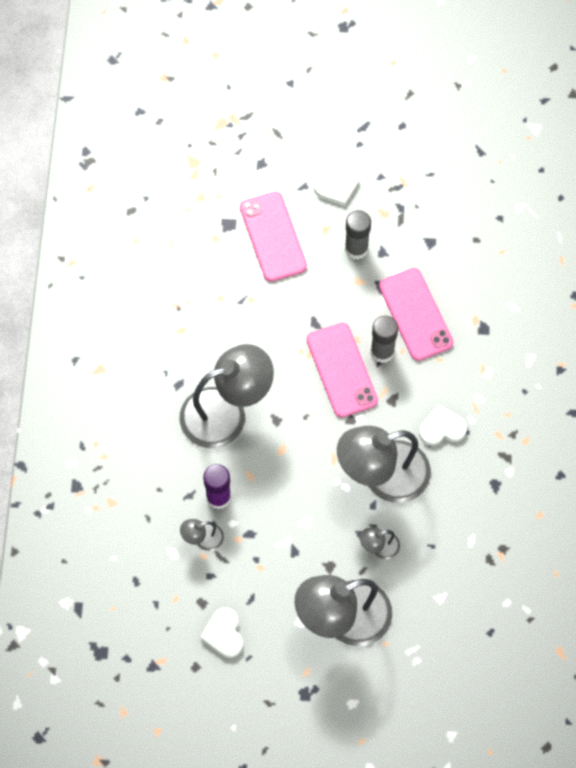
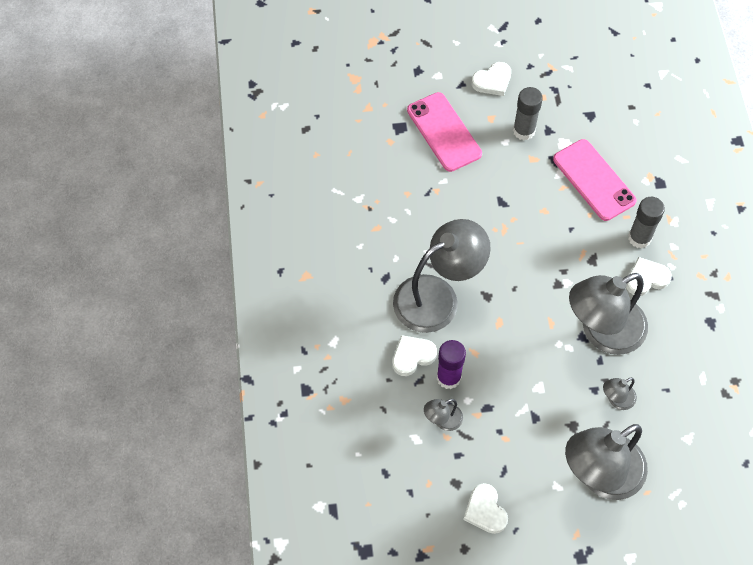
camera: 10 degrees left, 5 degrees down
pink phone [306,323,378,417] -> none
grey glue stick [370,315,398,363] -> grey glue stick moved to [628,197,665,248]
none -> white heart [392,335,437,376]

